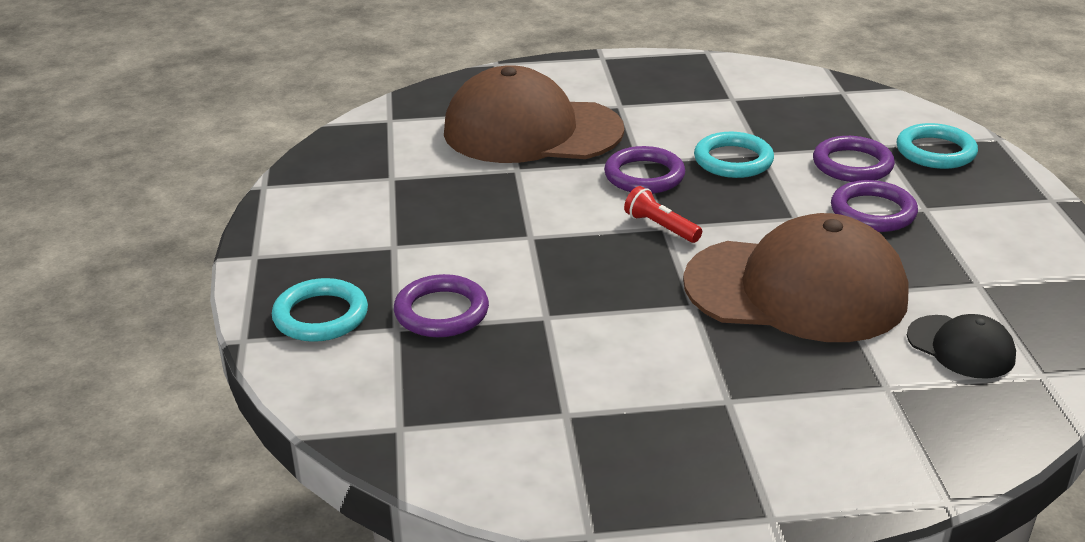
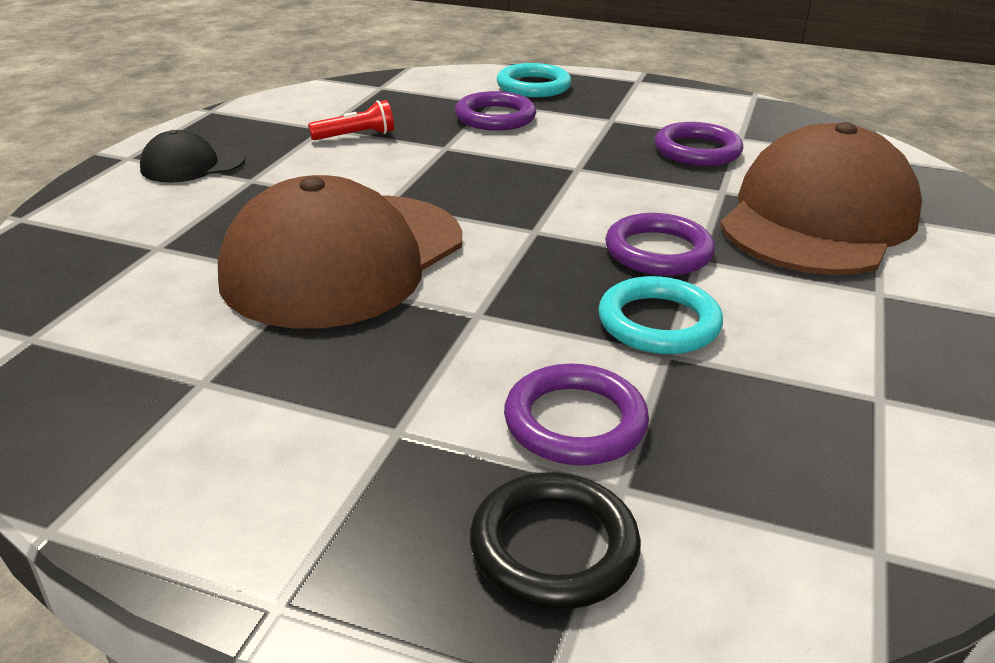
camera: 115 degrees right, 0 degrees up
red flashlight [624,186,702,243] -> red flashlight moved to [308,100,394,140]
purple ring [831,180,918,232] -> purple ring moved to [655,122,743,166]
turquoise ring [897,123,978,169] -> black ring [470,472,641,610]
black cap [907,314,1016,379] -> black cap moved to [140,130,245,183]

